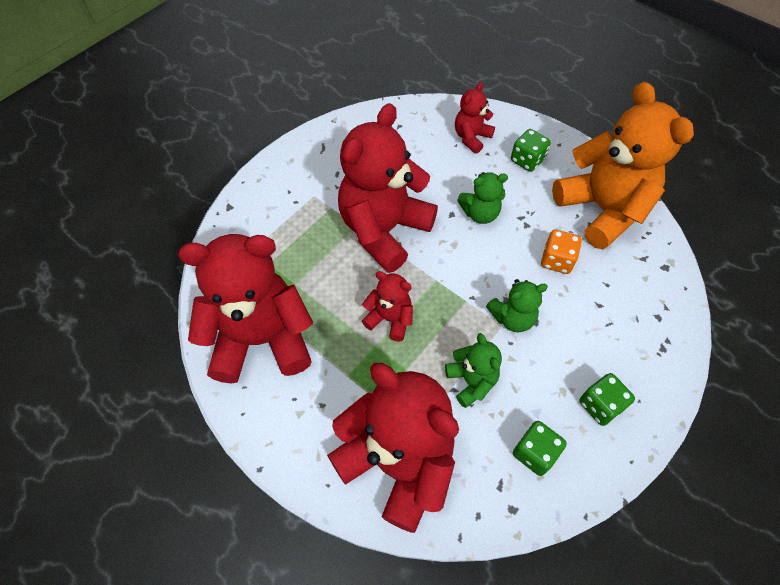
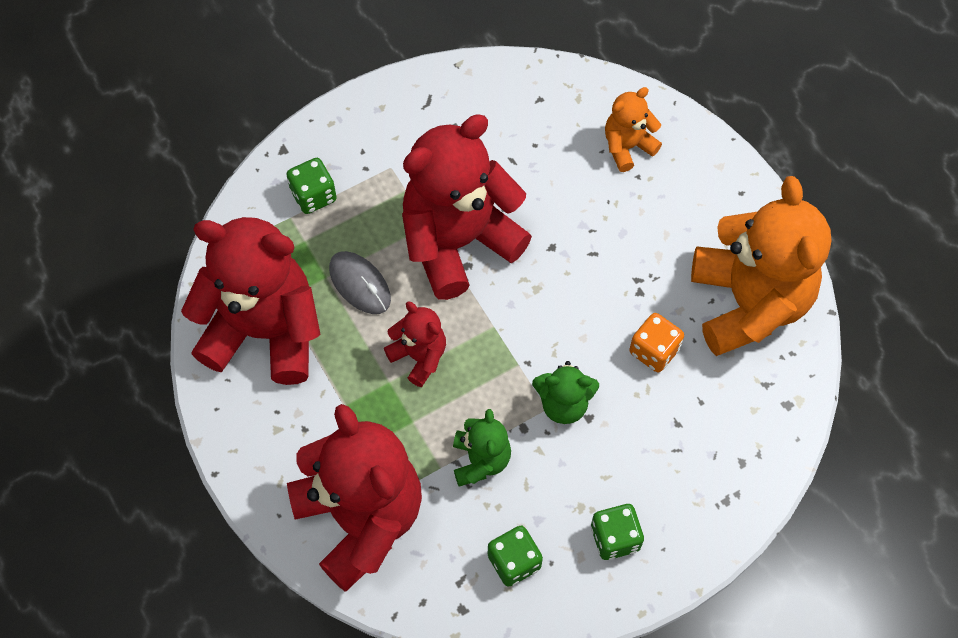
camera: 20 degrees right, 5 degrees up
red teddy bear [455,82,495,154] -> orange teddy bear [605,87,662,172]
green teddy bear [457,172,508,224] -> none
green dice [511,129,551,172] -> green dice moved to [286,158,337,214]
none -> grey mouse [329,251,391,314]

